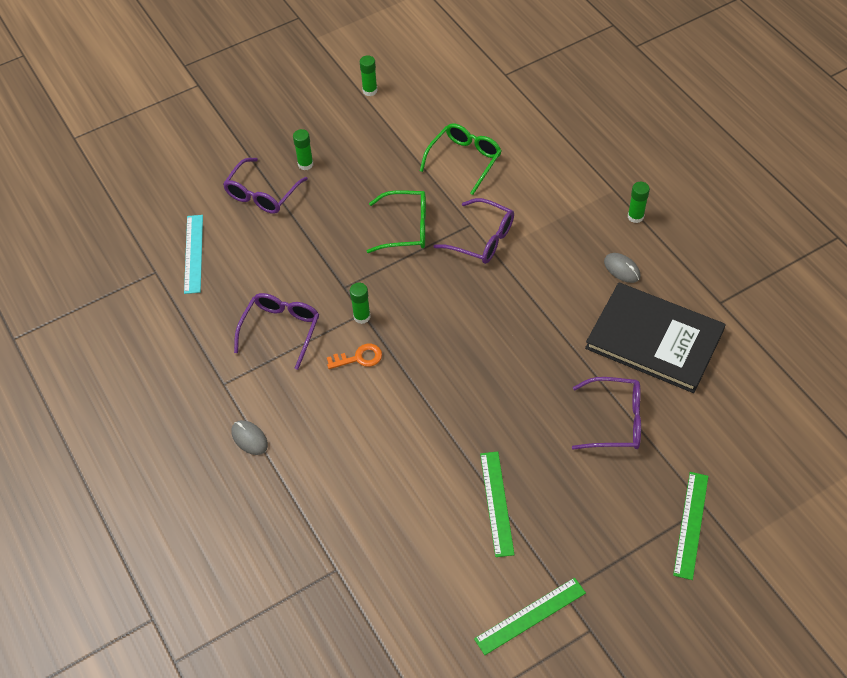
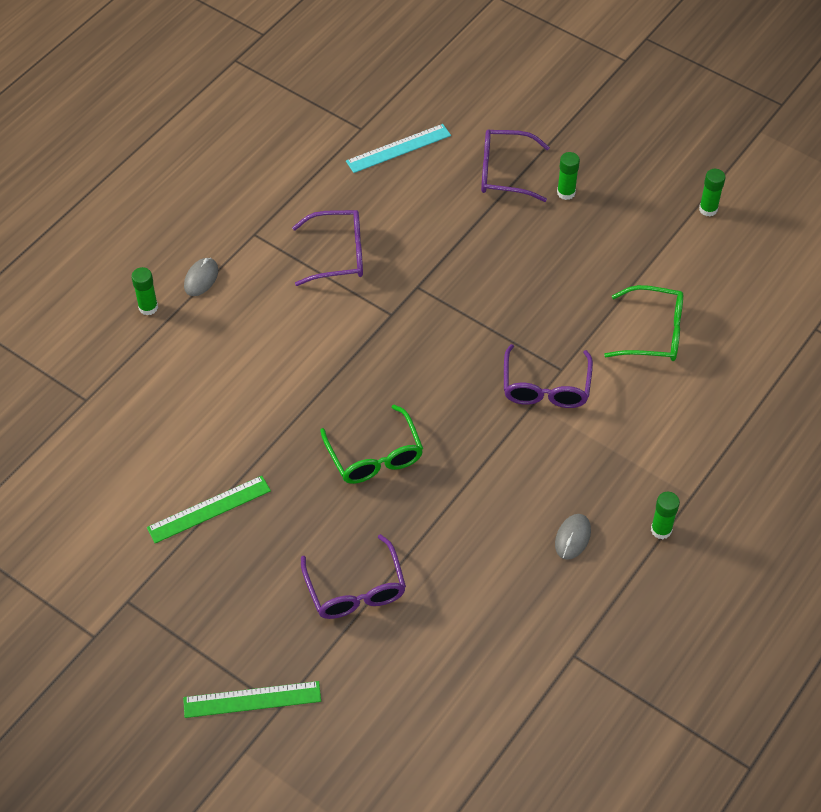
camera: 65 degrees right, 0 degrees up
orange key [327,344,382,369] -> none
green glue stick [350,283,371,324] -> green glue stick moved to [131,267,158,316]
green glasses [366,190,426,253] -> green glasses moved to [320,405,423,484]
green ruler [474,577,586,655] -> none
black book [585,283,726,393] -> none

